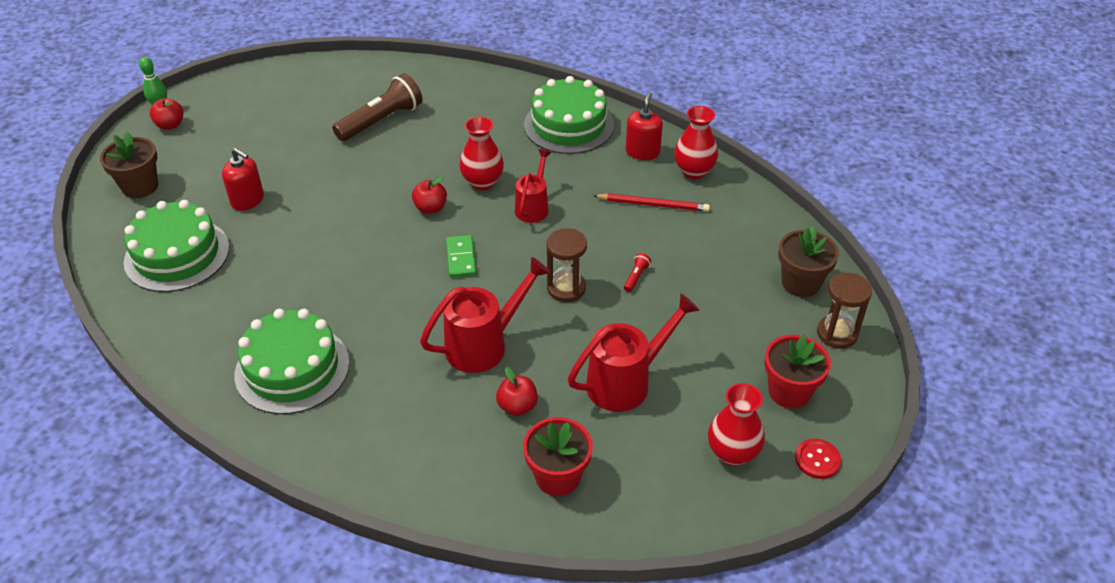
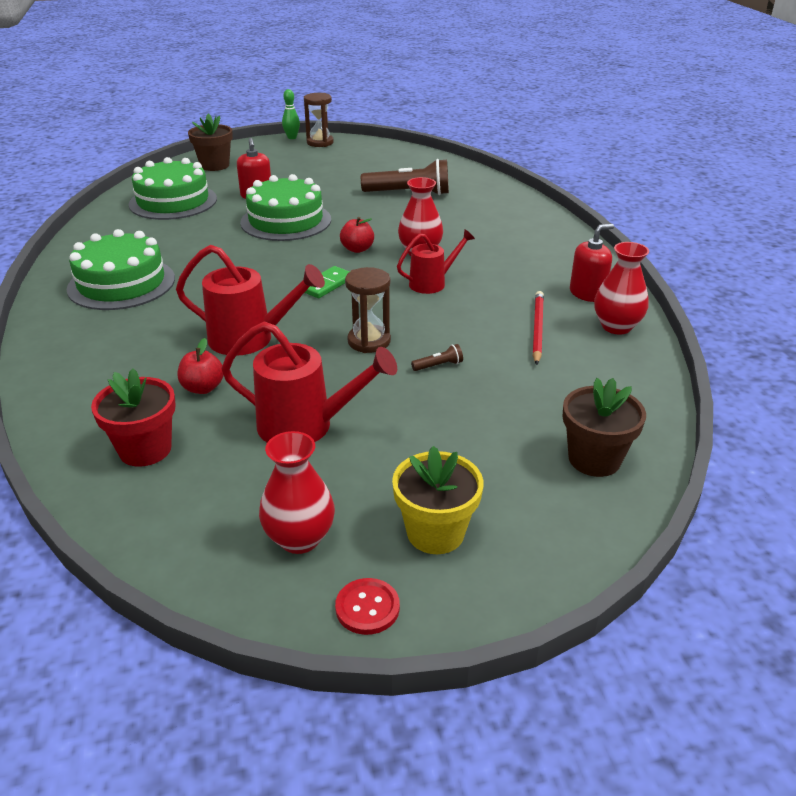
camera: 45 degrees right, 10 degrees down
red apple [150,98,183,130] -> none
green cake [524,76,614,154] -> green cake moved to [240,174,331,241]
red pencil [593,194,710,212] -> red pencil turned 135 degrees counterclockwise [532,291,544,365]
red flashlight [624,253,651,292] -> brown flashlight [411,344,463,371]
red flower pot [764,335,831,409] -> yellow flower pot [392,446,484,554]
brown hourglass [817,272,872,349] -> brown hourglass moved to [304,93,334,147]

